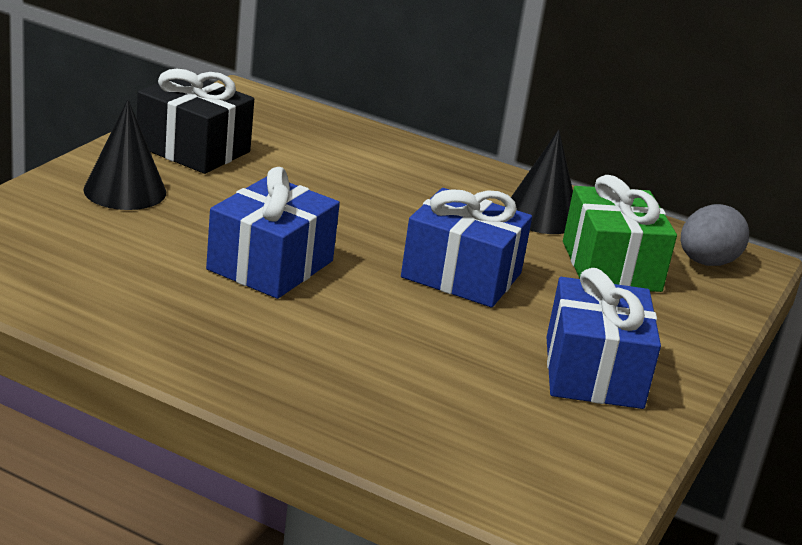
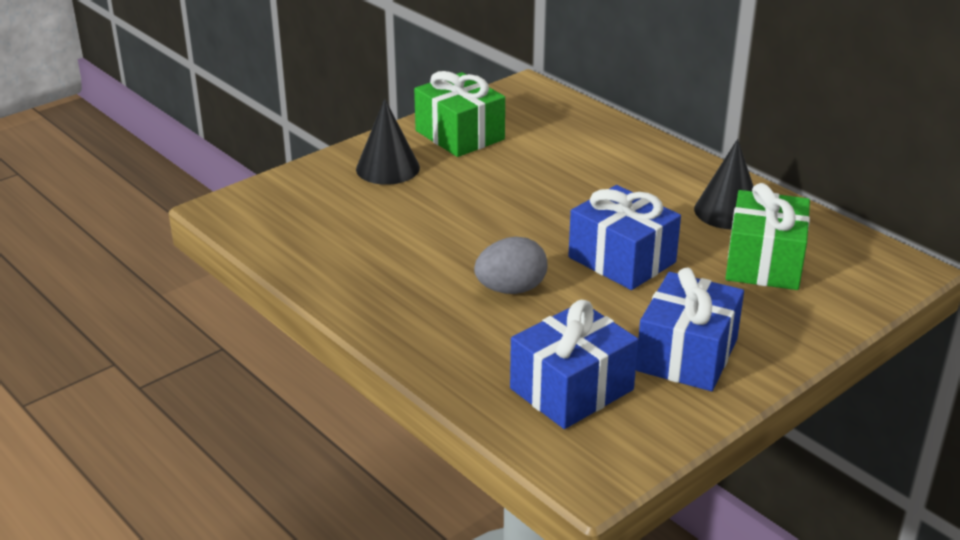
camera: 25 degrees right, 5 degrees up
black gift [137,69,254,174] -> green gift [414,71,505,157]
blue gift [206,167,340,299] -> blue gift moved to [510,300,638,429]
grey egg [681,204,749,266] -> grey egg moved to [474,237,547,294]

